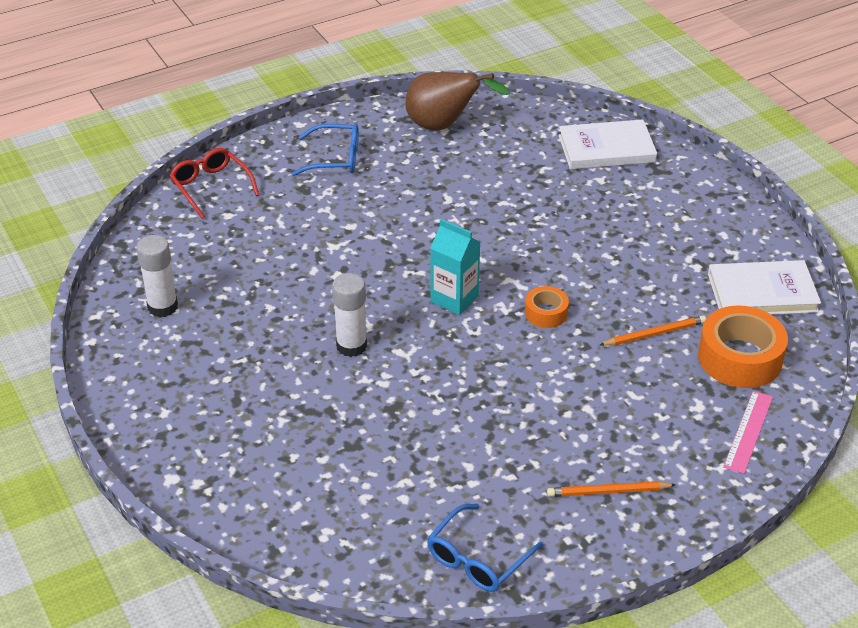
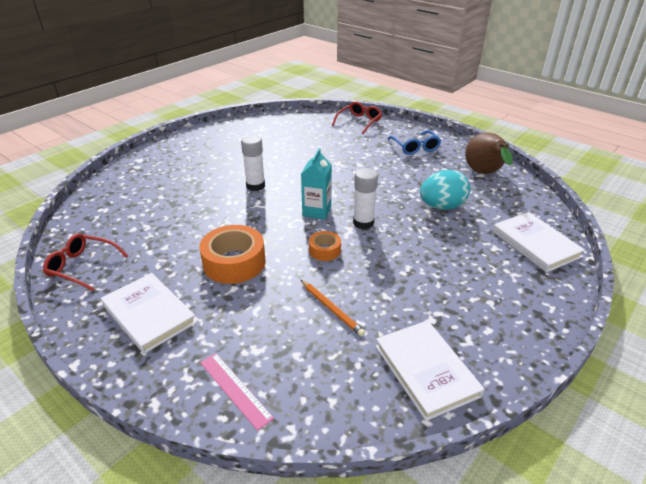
camera: 70 degrees right, 5 degrees down
white glue stick [136,235,178,317] -> white glue stick moved to [353,168,378,229]
blue glasses [427,504,543,592] -> red glasses [43,234,128,291]
orange pencil [547,481,676,497] -> white book [101,273,197,354]
orange tape [698,305,788,388] -> orange tape moved to [199,225,265,284]
pink ruler [723,391,773,474] -> pink ruler turned 45 degrees clockwise [200,353,274,431]
none -> turquoise egg [420,170,470,210]

